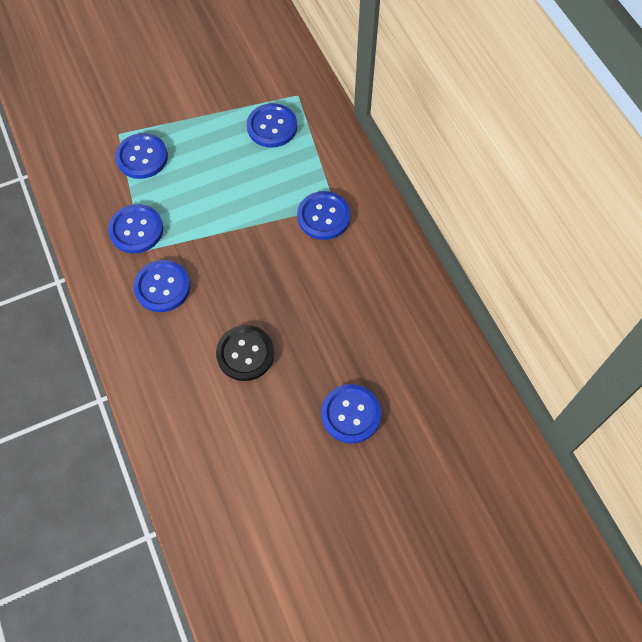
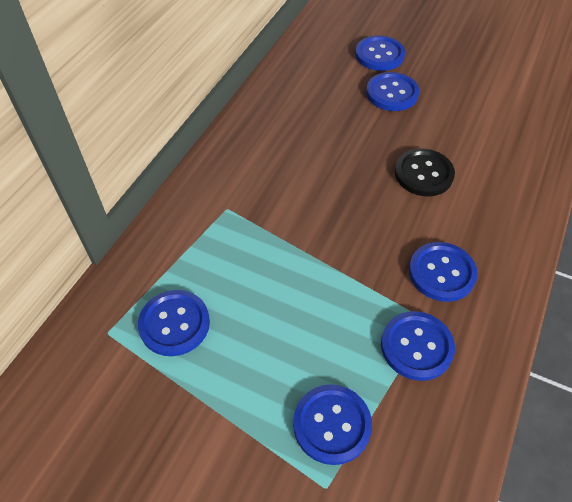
camera: 130 degrees left, 10 degrees down
blue button [297,191,351,240] -> blue button moved to [355,36,405,71]

